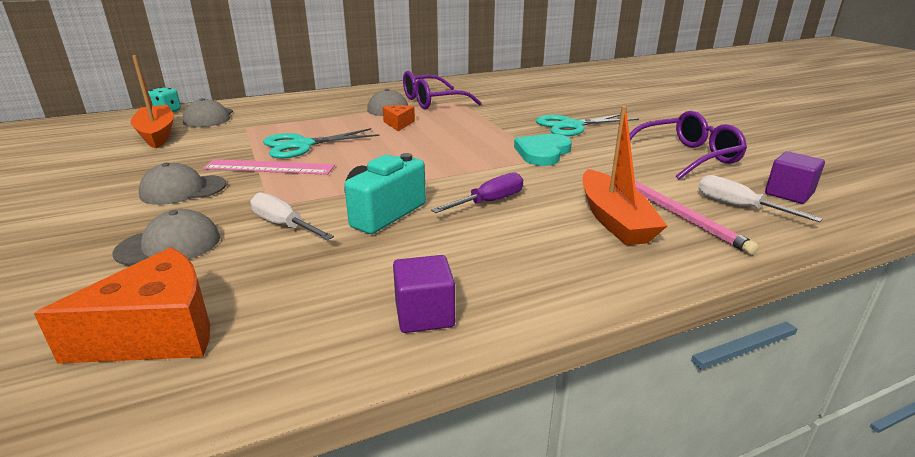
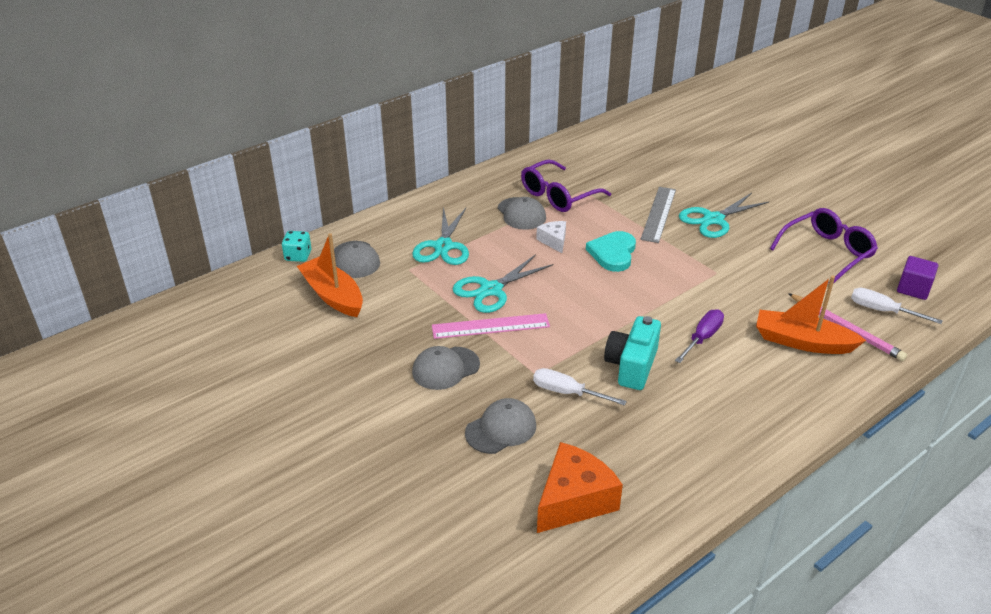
camera: 15 degrees left, 10 degrees up
orange cheese [383,105,415,131] -> white cheese [536,221,566,253]
purple cube [393,255,455,333] -> none
turquoise heart [514,134,572,166] -> turquoise heart moved to [586,231,636,272]
orange boat [583,106,667,245] -> orange boat turned 135 degrees clockwise [756,276,866,354]
none -> turquoise scissors [412,207,469,265]
none -> grey ruler [641,187,676,243]

